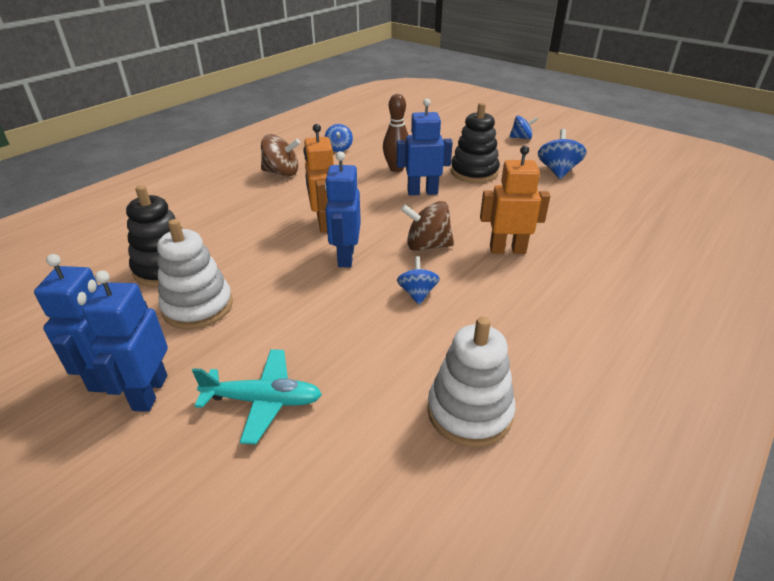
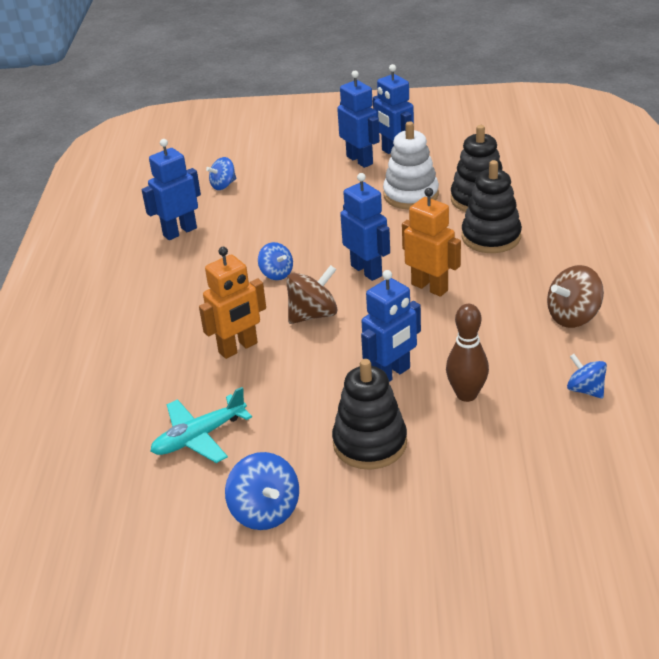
camera: 145 degrees right, 0 degrees up
turquoise plane [192,349,322,444] -> turquoise plane moved to [151,387,252,463]
white stacking toy [427,316,515,447] -> blue robot [142,139,201,240]
blue spinning top [509,116,538,139] -> blue spinning top moved to [206,157,236,190]
none -> black stacking toy [462,160,522,253]

